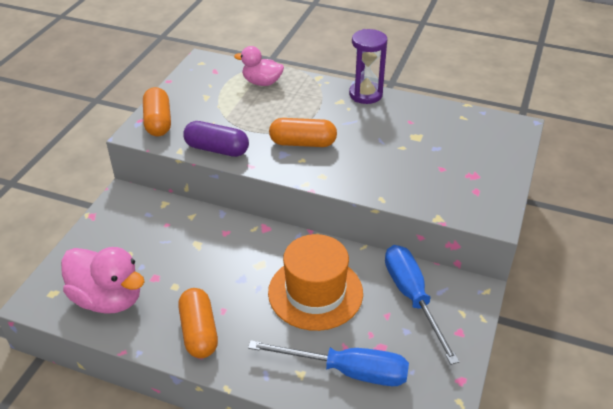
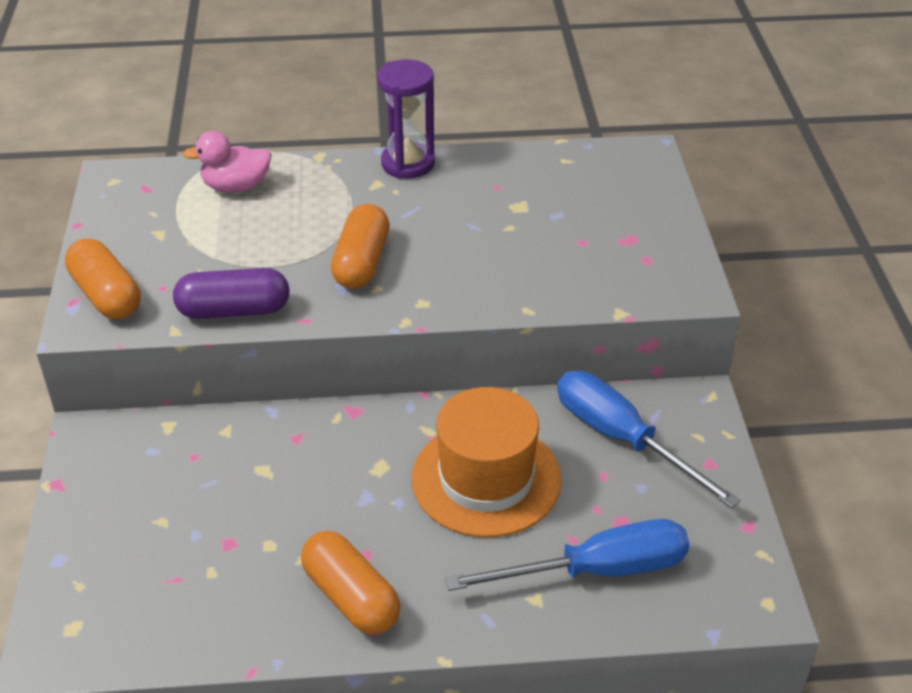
camera: 25 degrees left, 0 degrees up
pink duck [61,247,145,314] -> none
orange capsule [269,118,337,147] -> orange capsule turned 60 degrees counterclockwise [331,204,389,289]

